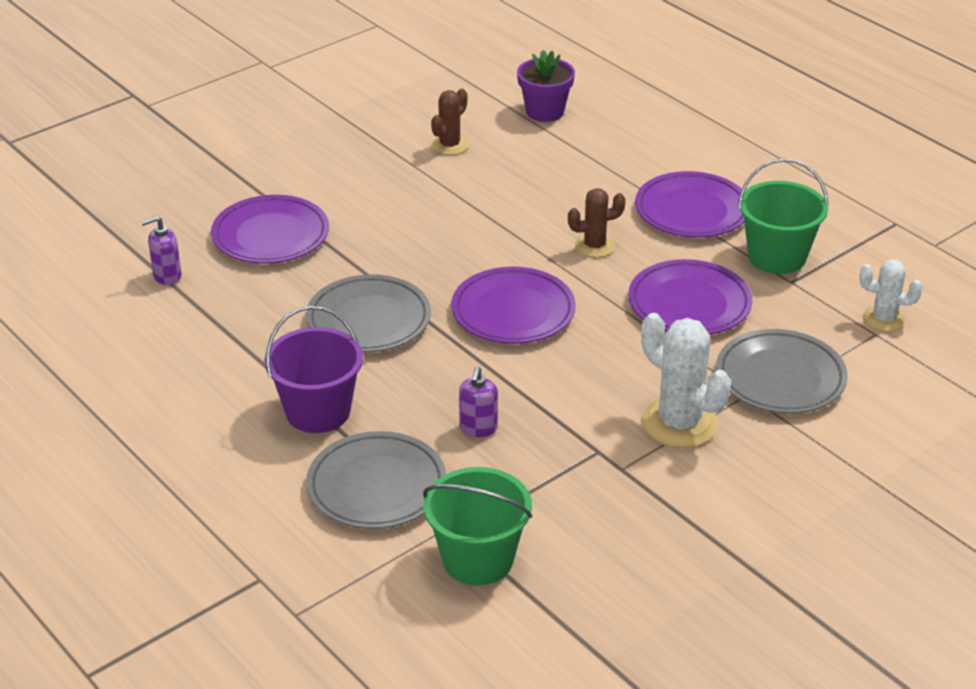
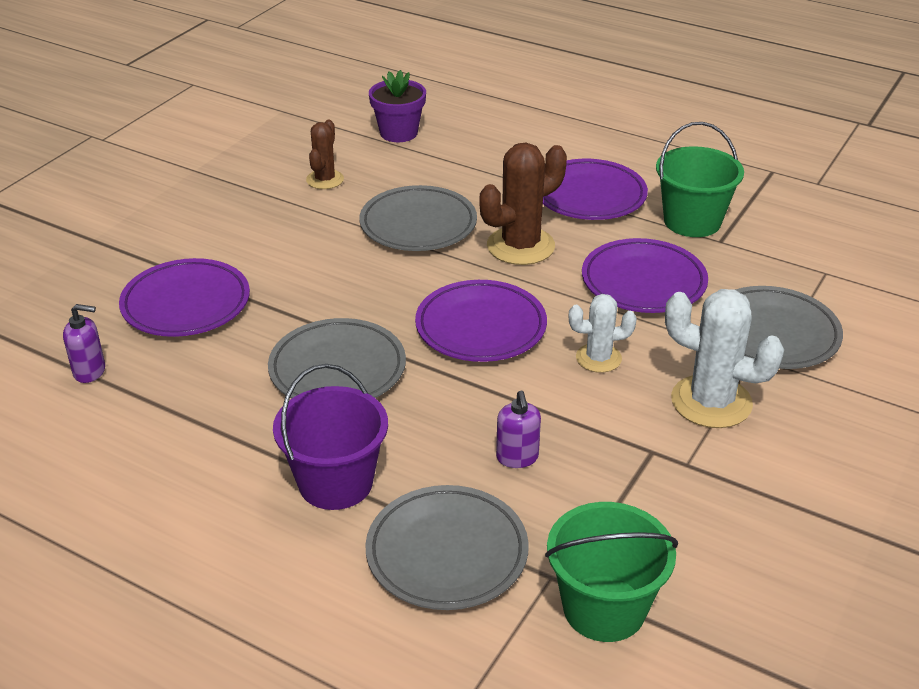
camera: 20 degrees left, 0 degrees up
purple soap dispenser [141,216,181,285] -> purple soap dispenser turned 135 degrees counterclockwise [63,304,105,383]
brown cactus [568,188,626,258] -> brown cactus [480,142,567,265], size x1.68
white cactus [860,260,923,332] -> white cactus moved to [569,294,637,373]
none -> grey plate [359,185,477,251]

